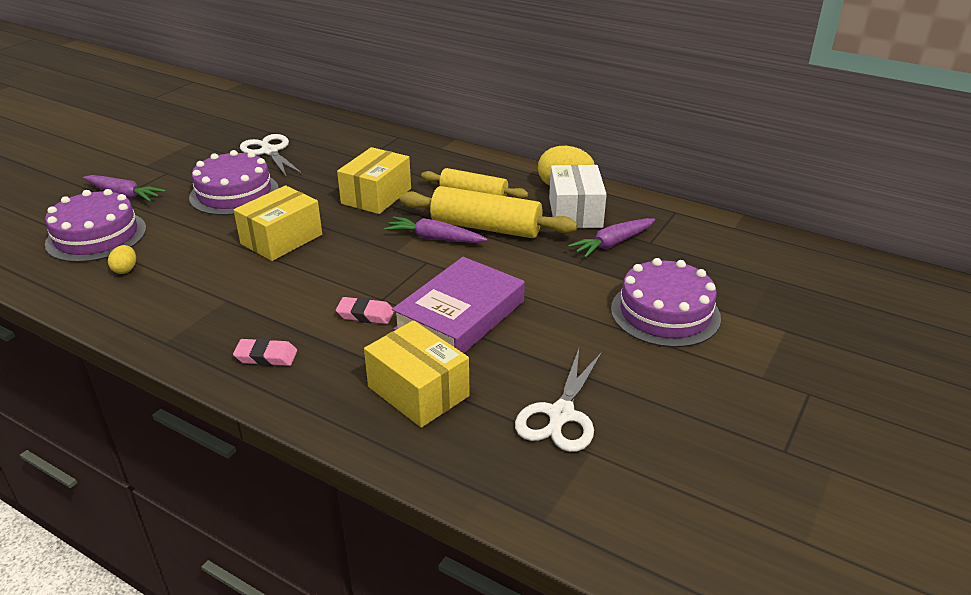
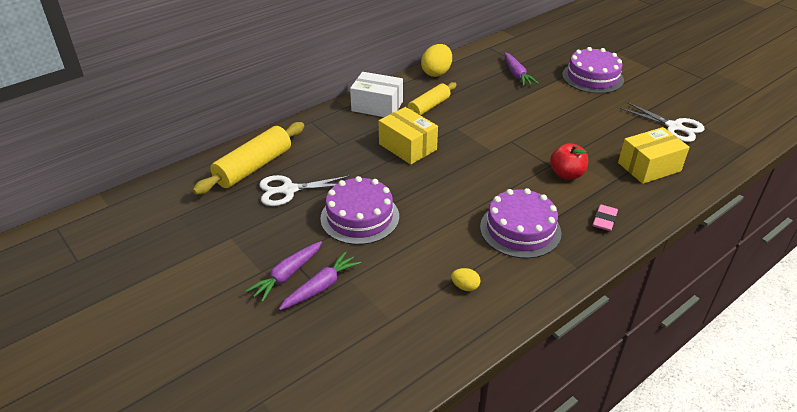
camera: 70 degrees left, 5 degrees up
purple cake [45,189,146,262] -> purple cake moved to [480,188,561,259]
yellow box [234,185,322,261] -> none
pink eraser [336,297,394,324] -> red apple [550,143,588,180]
purple carrot [384,217,488,243] -> purple carrot moved to [246,241,322,302]
purple book [392,257,525,353] -> none
yellow rolling pin [400,186,577,238] -> yellow rolling pin moved to [193,122,304,195]
white box [549,165,607,228] -> white box moved to [350,72,403,117]

